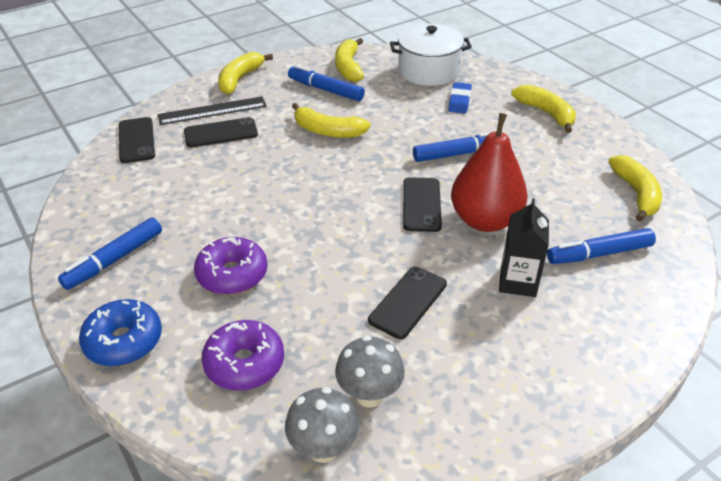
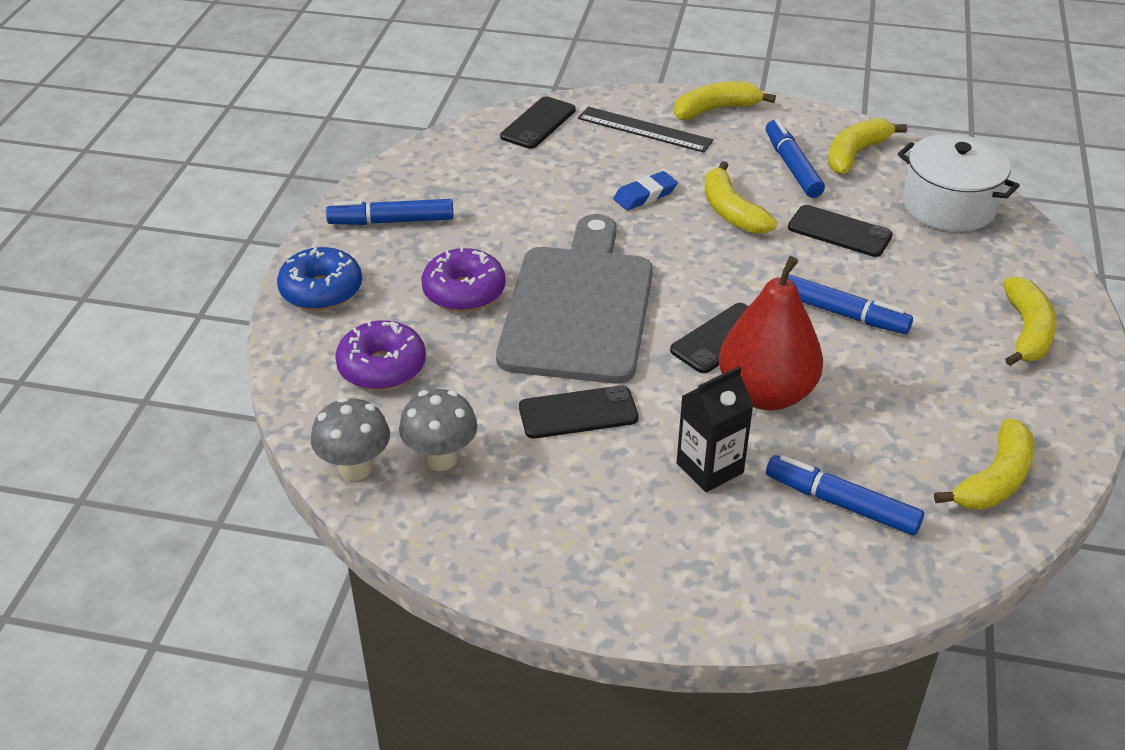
camera: 45 degrees right, 0 degrees up
black phone [184,117,258,147] -> black phone moved to [788,205,893,257]
blue eraser [448,82,472,114] -> blue eraser moved to [613,171,678,210]
none -> grey cutting board [496,214,653,384]

